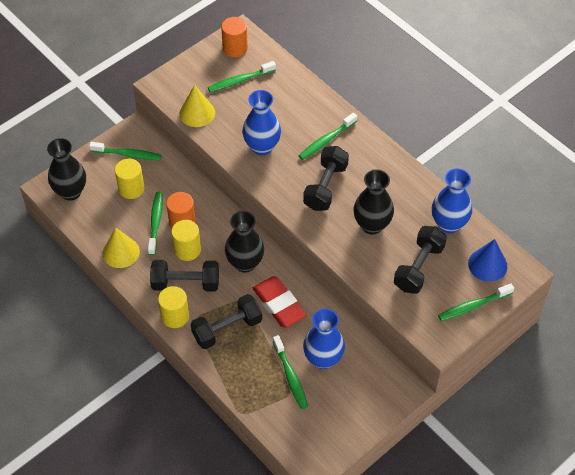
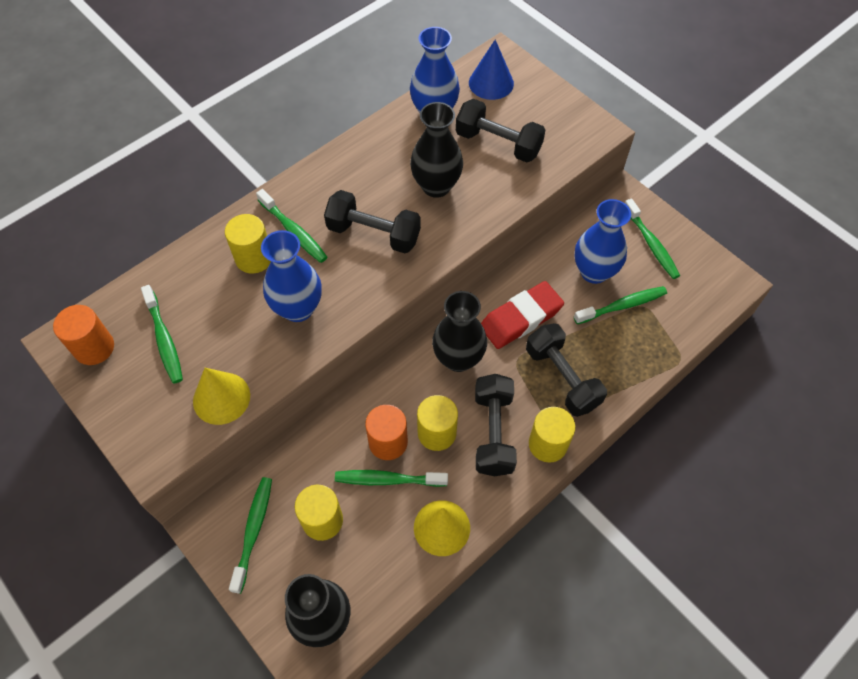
camera: 90 degrees left, 5 degrees up
green toothbrush [438,283,514,321] -> green toothbrush moved to [625,198,680,279]
none -> yellow cylinder [225,214,271,274]

